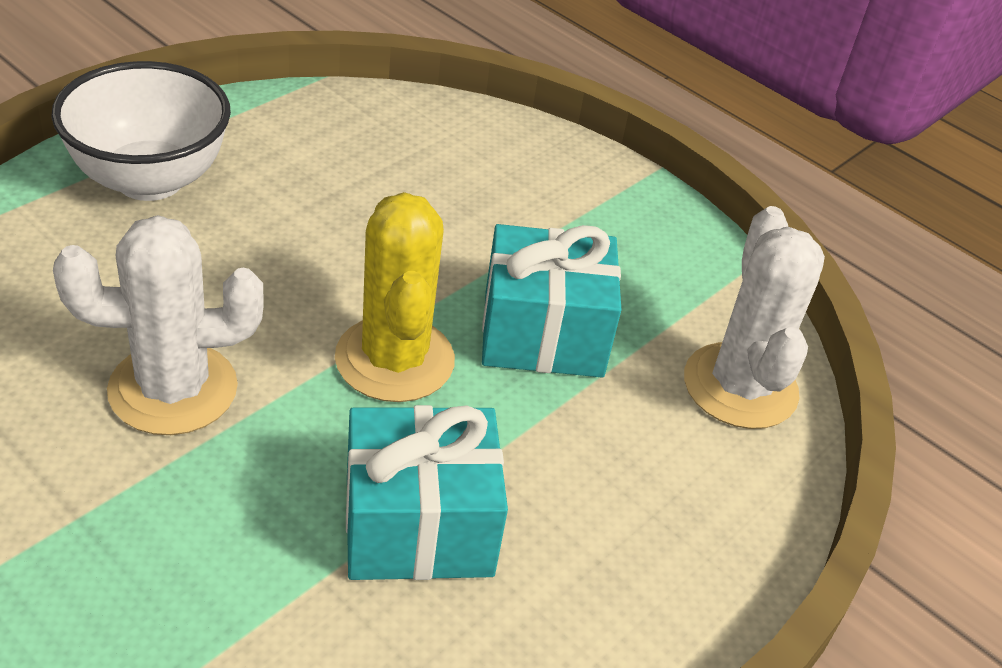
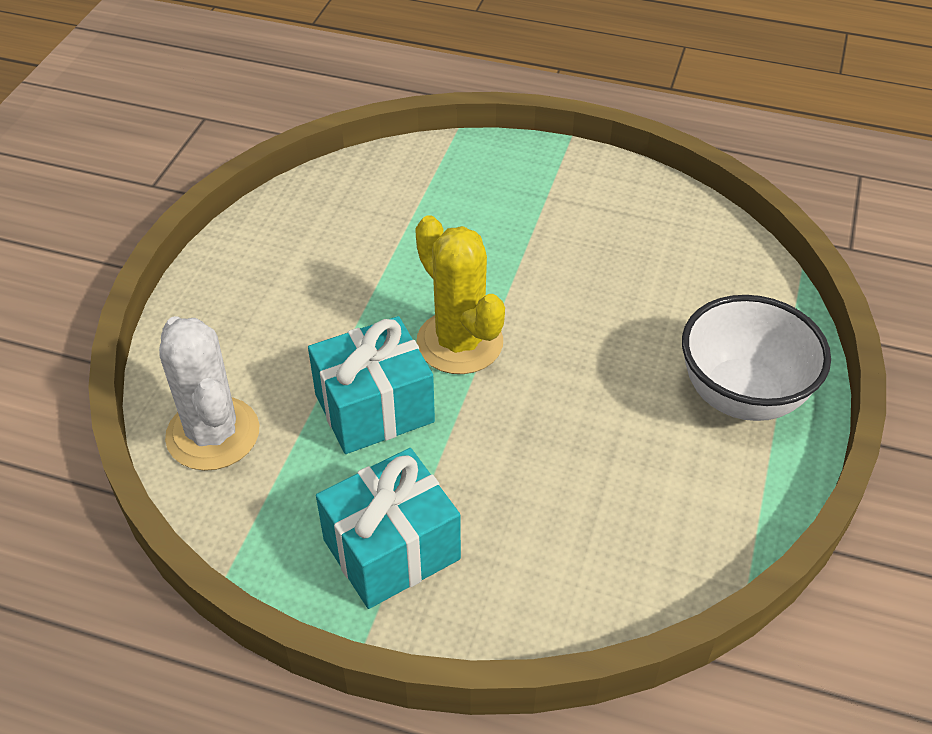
camera: 160 degrees right, 5 degrees up
white cactus [53,215,264,435] -> none
turquoise gift [346,405,508,580] -> turquoise gift moved to [316,448,461,609]

